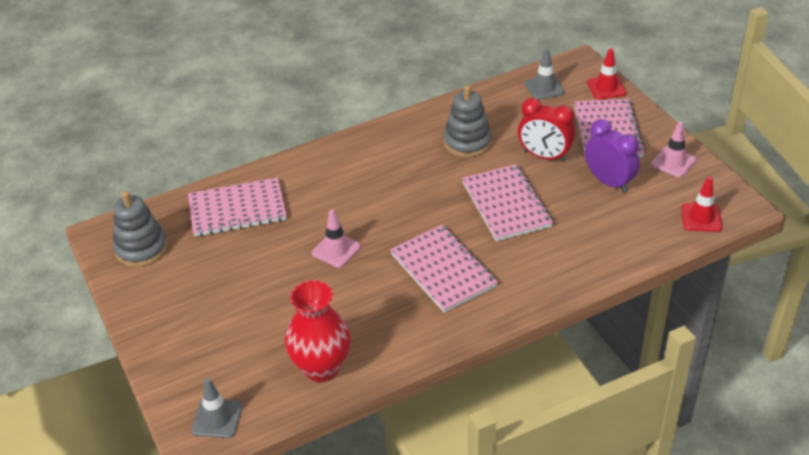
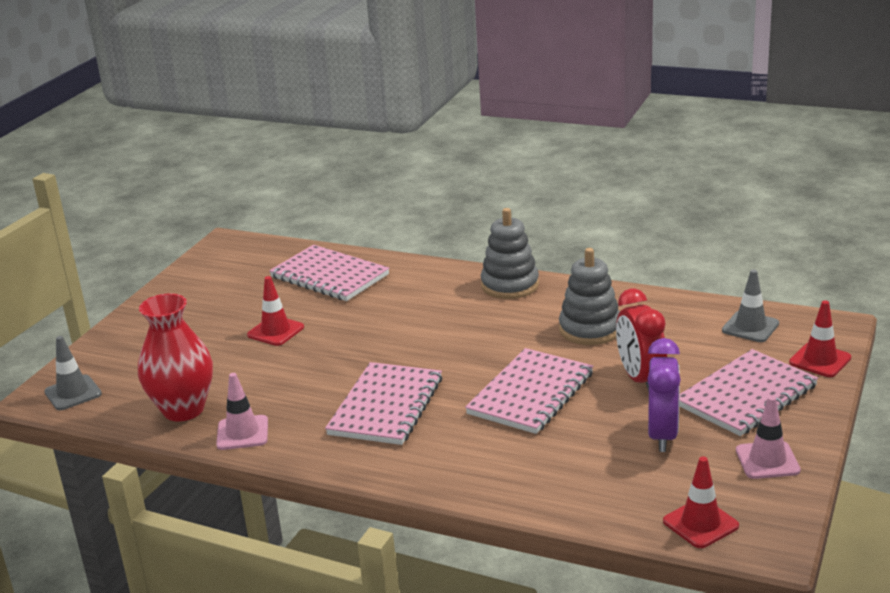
camera: 50 degrees right, 15 degrees down
grey stacking toy [113,191,168,267] -> grey stacking toy moved to [481,208,539,299]
pink traffic cone [312,209,361,268] -> pink traffic cone moved to [216,373,268,450]
none -> red traffic cone [247,276,304,346]

